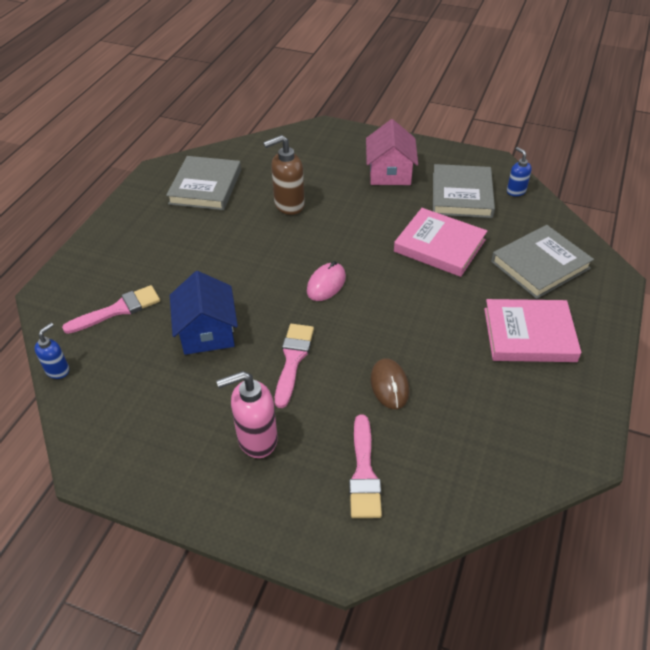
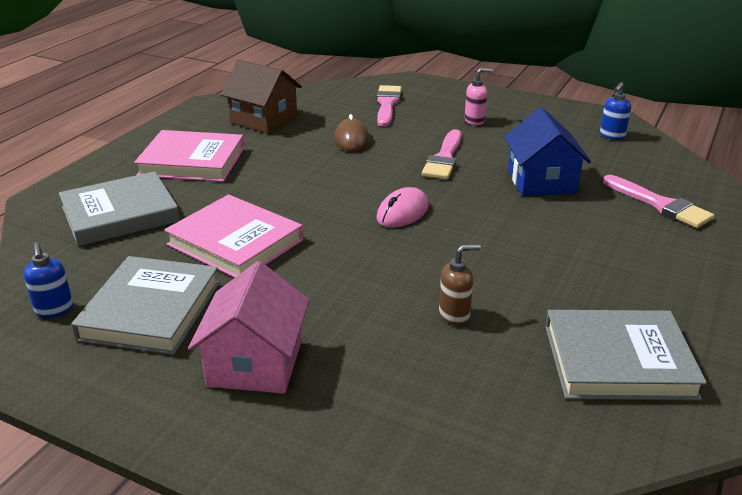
camera: 175 degrees left, 15 degrees down
blue soap dispenser [34,323,69,379] -> blue soap dispenser moved to [600,82,631,140]
pink brush [62,285,160,334] -> pink brush turned 105 degrees counterclockwise [603,175,715,228]
grey book [166,156,241,210] -> grey book turned 75 degrees clockwise [545,310,707,400]
pink soap dispenser [216,371,277,458] -> pink soap dispenser [465,68,493,125], size x0.59
brown soap dispenser [263,135,305,215] -> brown soap dispenser [439,244,481,325], size x0.59
none -> brown house [221,60,302,134]

